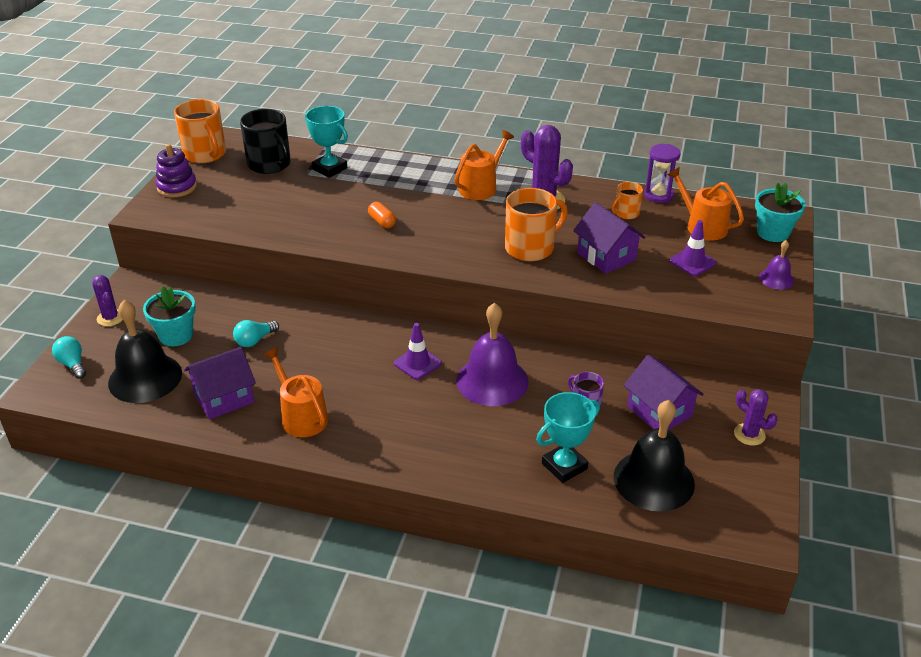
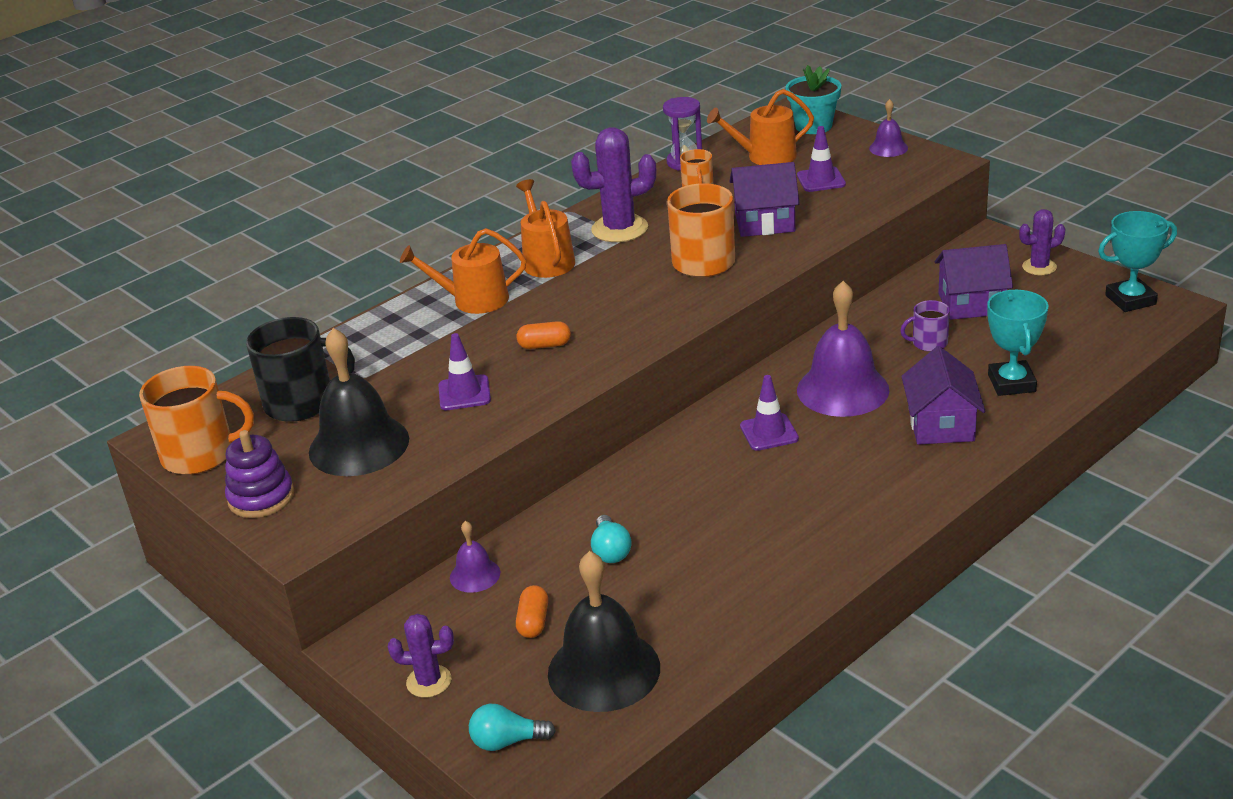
camera: 55 degrees left, 5 degrees down
turquoise flower pot [143,286,196,346] -> orange capsule [516,585,548,638]
purple house [184,347,256,420] -> purple house moved to [901,346,986,445]
orange watering can [263,347,328,437] -> orange watering can moved to [400,228,526,314]
turquoise trophy [305,106,348,178] -> turquoise trophy moved to [1098,211,1177,312]
black bell [614,400,695,512] -> black bell moved to [309,328,409,476]
none -> purple traffic cone [438,333,491,410]
none -> purple bell [450,521,500,593]

